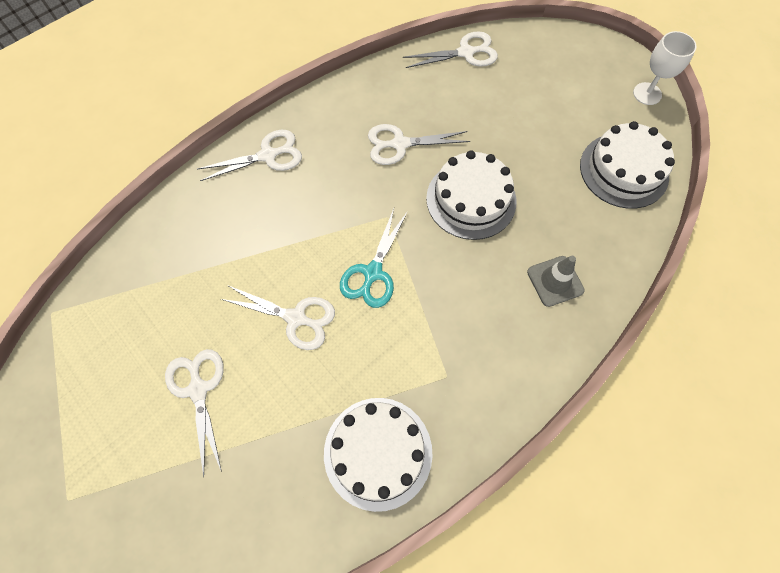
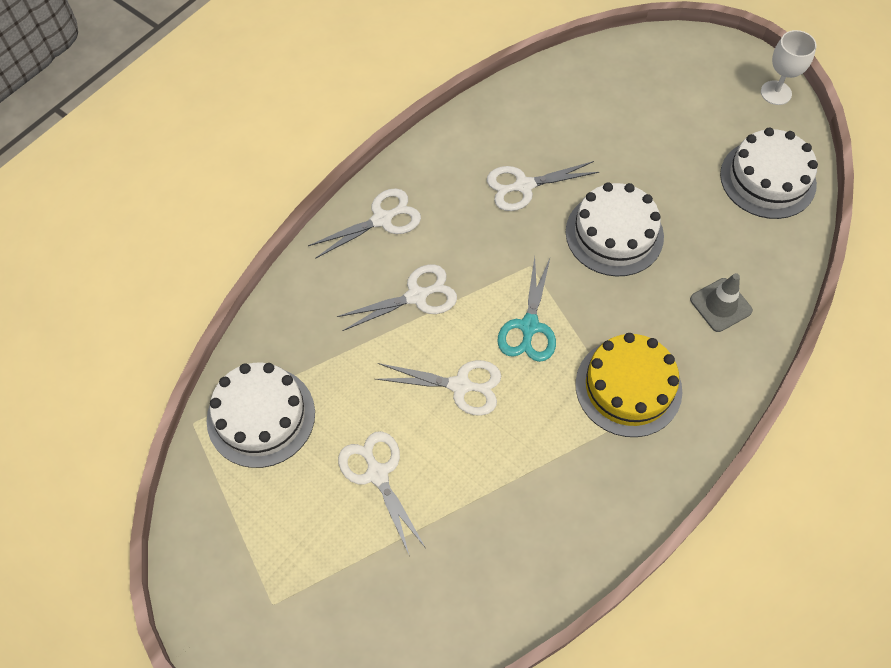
camera: 10 degrees left, 5 degrees down
white cake [324,398,433,512] -> white cake moved to [207,363,315,468]
white scissors [403,31,498,68] -> white scissors moved to [337,264,457,331]
none -> yellow cake [575,333,682,437]

